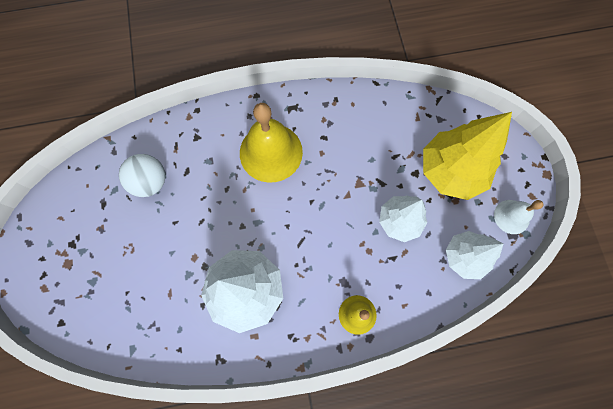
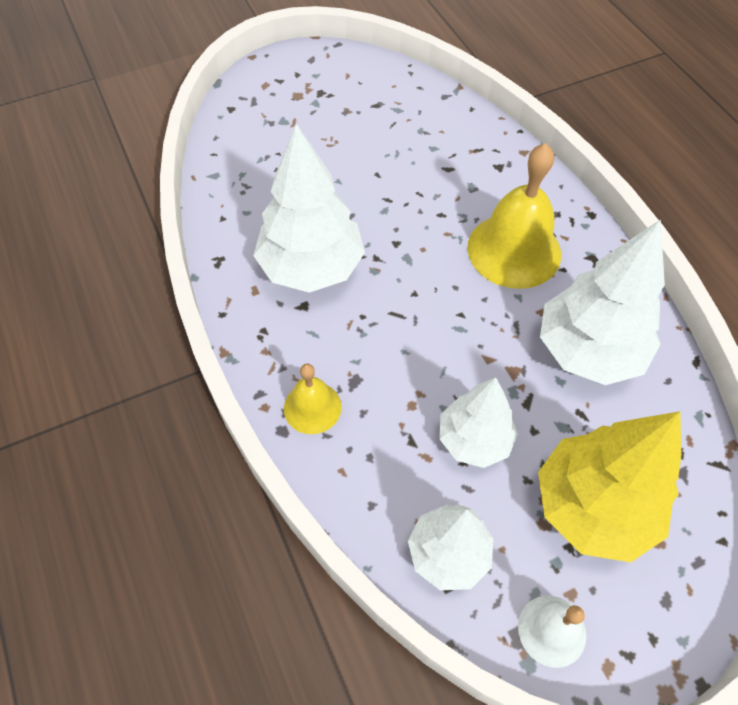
camera: 75 degrees right, 15 degrees down
white ball [119,154,165,197] -> none
none -> white tree [540,220,665,385]

